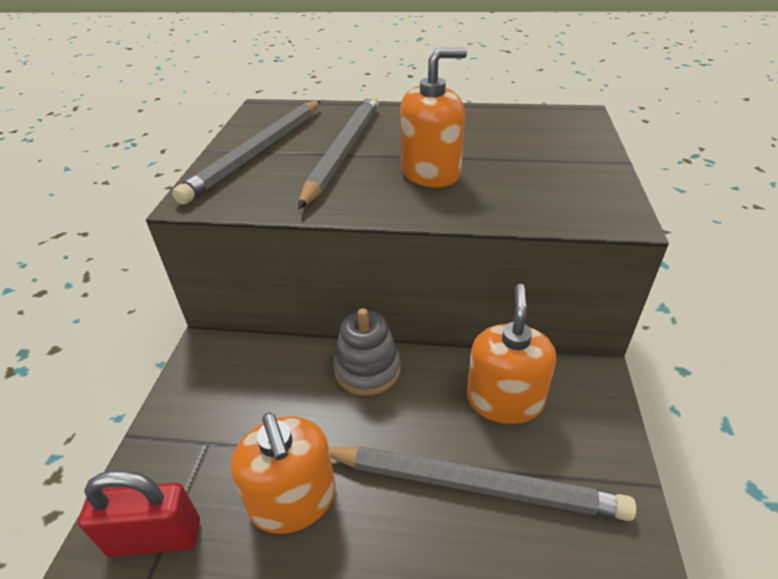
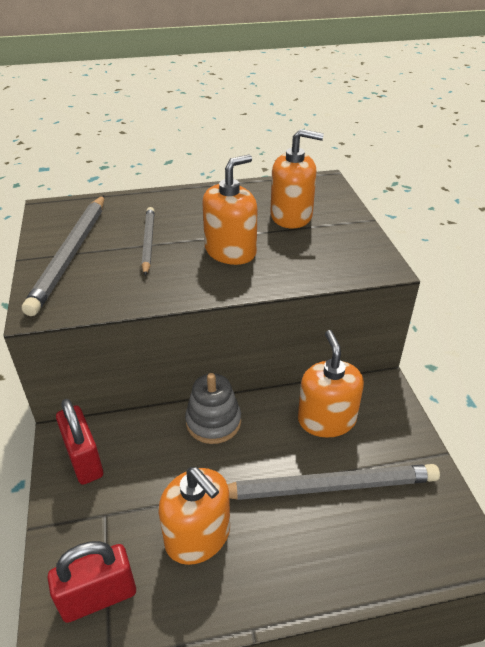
camera: 20 degrees left, 0 degrees up
grey pencil [298,95,379,209] -> grey pencil [142,207,155,276], size x0.60
none -> red padlock [56,399,103,485]
none -> orange soap dispenser [270,129,324,228]

